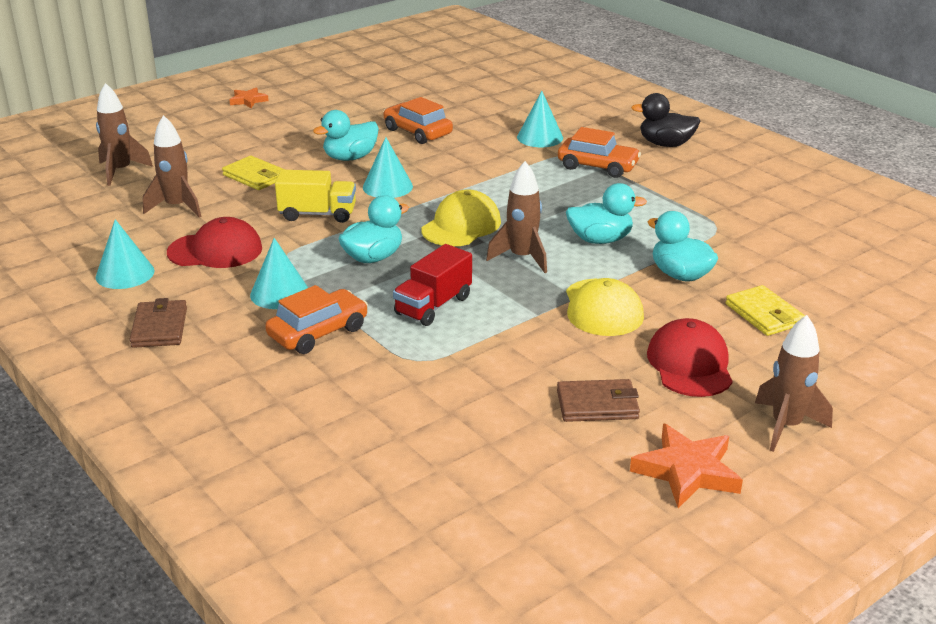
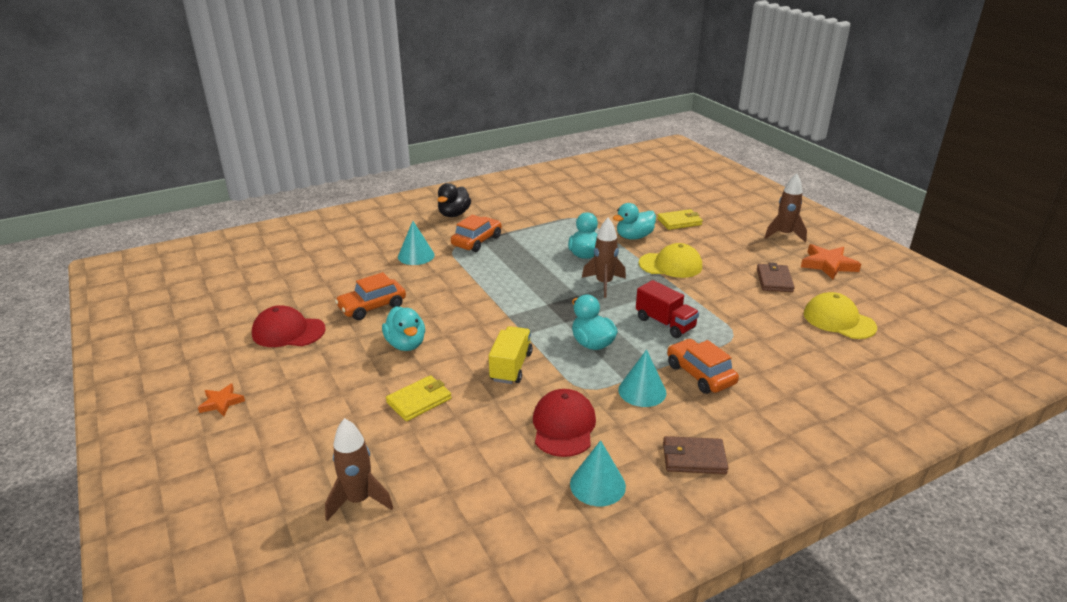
camera: 80 degrees left, 0 degrees up
brown rocket [143,115,201,217] -> none
turquoise cone [363,137,413,198] -> none
yellow cap [421,189,501,246] -> yellow cap moved to [804,292,877,339]
red cap [647,318,733,397] -> red cap moved to [252,305,326,347]

